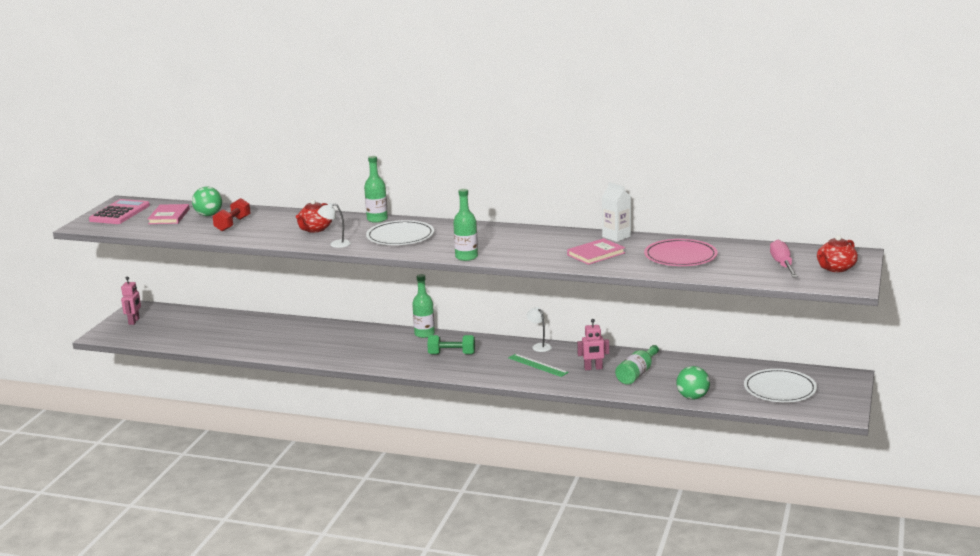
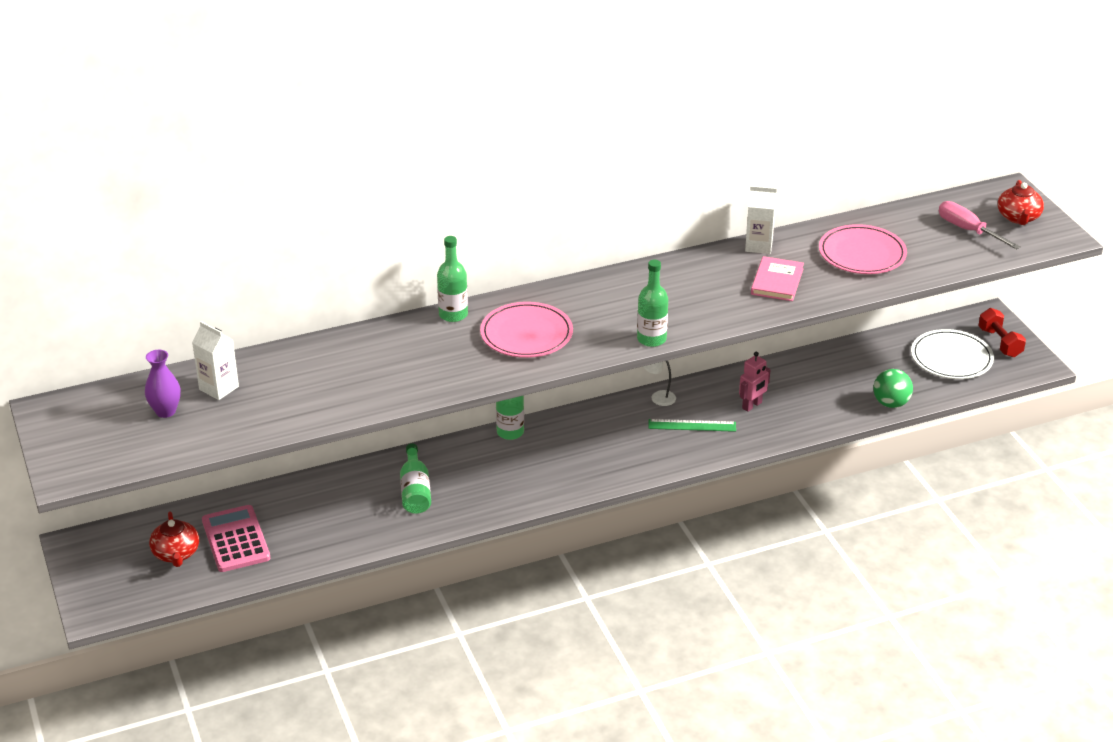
camera: 40 degrees left, 15 degrees up
pink calculator [89,199,150,224] -> pink calculator moved to [202,505,270,572]
pink robot [121,276,141,325] -> none
pink book [148,204,190,224] -> purple vase [145,350,181,418]
green ball [192,187,222,216] -> white carton [192,321,239,400]
red dumbbell [212,198,251,232] -> red dumbbell moved to [978,308,1026,357]
red teapot [296,199,332,233] -> red teapot moved to [149,511,199,567]
white lamp [318,203,351,248] -> none
white plate [366,220,434,245] -> pink plate [480,302,573,358]
green dumbbell [427,335,475,355] -> none
green bottle [615,345,659,385] -> green bottle moved to [400,443,431,514]

